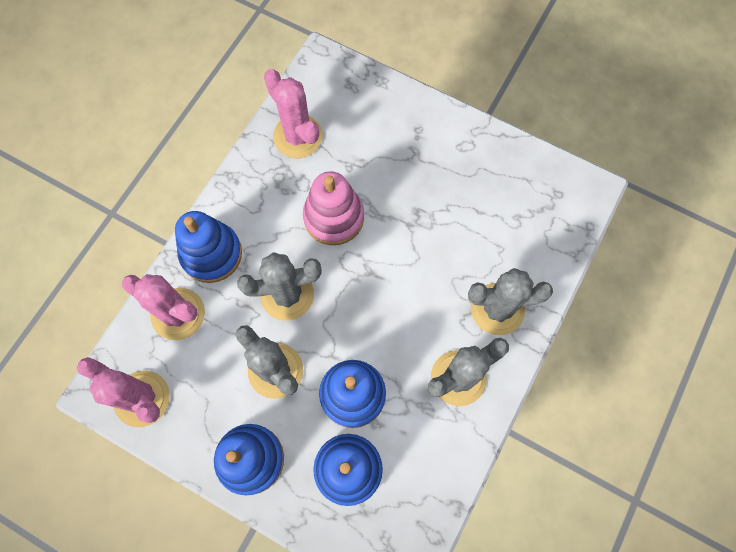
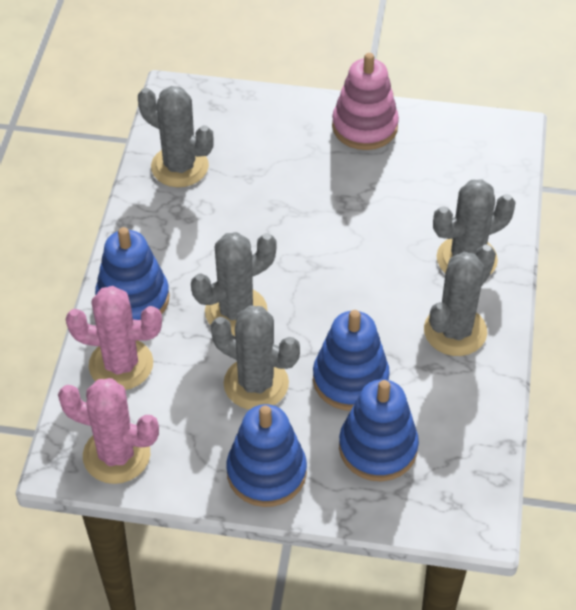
camera: 20 degrees left, 20 degrees down
pink cactus [264,69,323,158] -> grey cactus [138,86,214,187]
pink stacking toy [303,171,364,245] -> pink stacking toy moved to [332,53,399,150]

